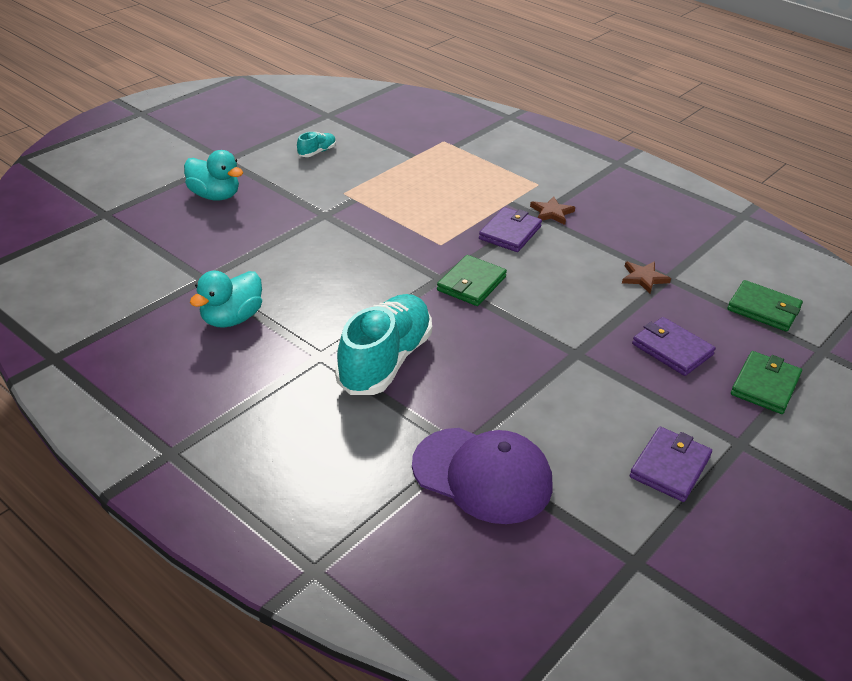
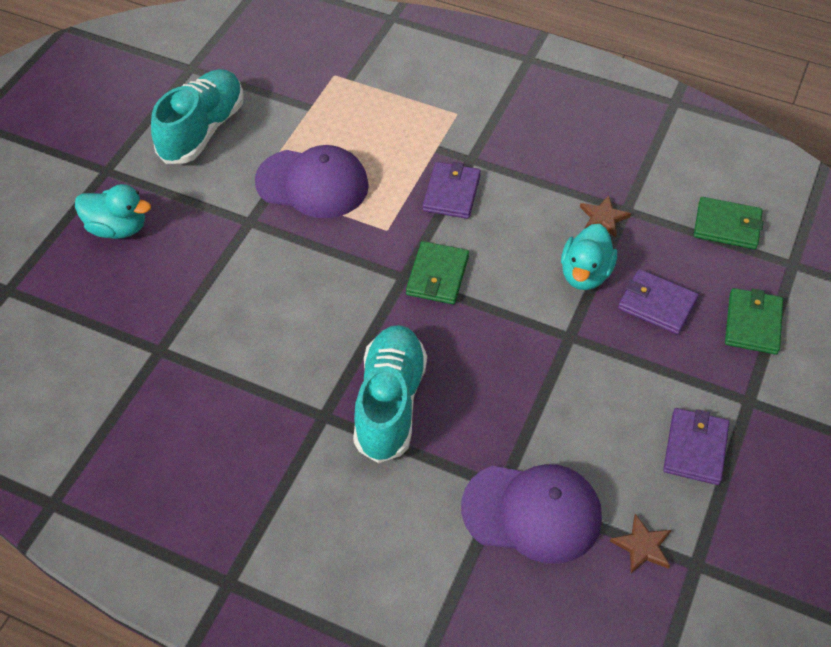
camera: 15 degrees left, 15 degrees up
turquoise duck [190,271,262,328] -> turquoise duck moved to [561,224,617,290]
turquoise shoe [297,132,336,157] -> turquoise shoe [151,69,244,164], size x2.33
brown star [530,197,575,225] -> brown star moved to [610,514,671,574]
none -> purple cap [255,145,369,218]

